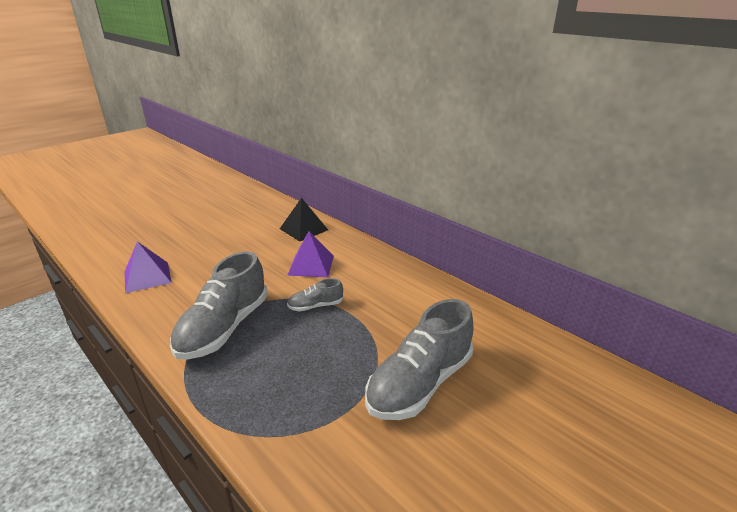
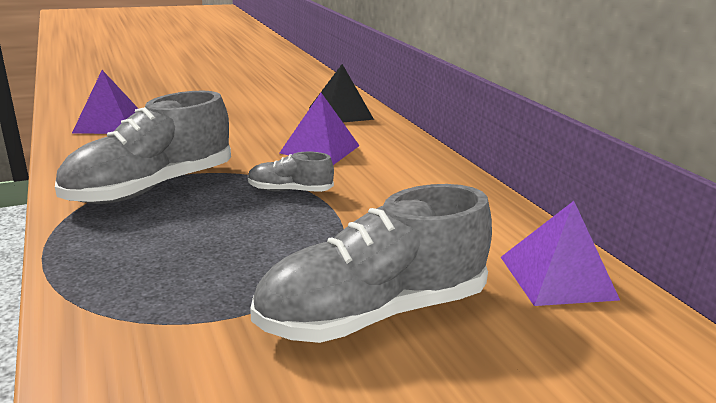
camera: 20 degrees right, 5 degrees down
none -> purple pyramid [501,201,620,306]

